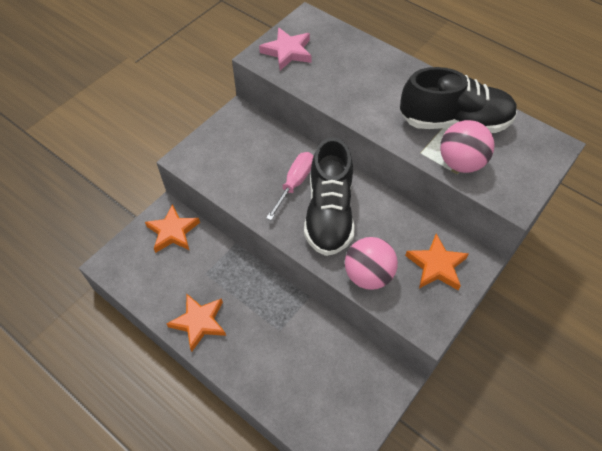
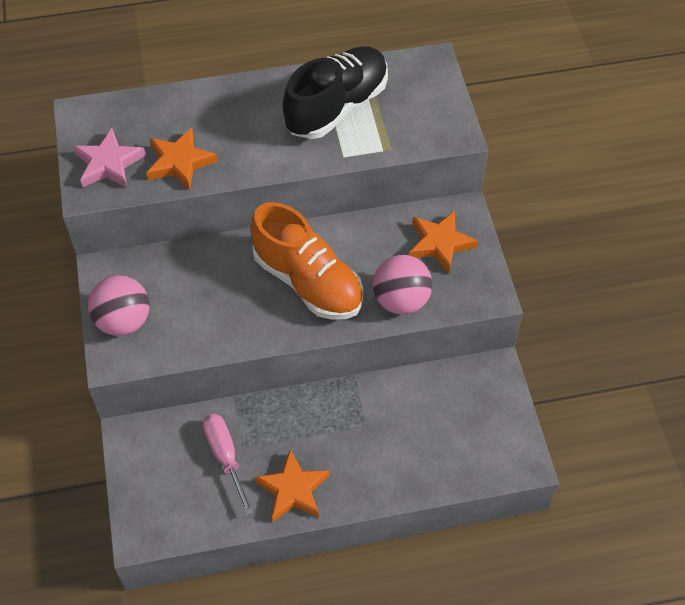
camera: 50 degrees left, 0 degrees up
orange star [145,204,200,253] -> orange star moved to [147,128,218,190]
pink screwdriver [266,152,314,220] -> pink screwdriver moved to [203,414,254,516]
black shoe [304,137,355,256] -> orange shoe [250,202,363,319]
pink ball [440,120,495,173] -> pink ball moved to [88,275,150,336]

